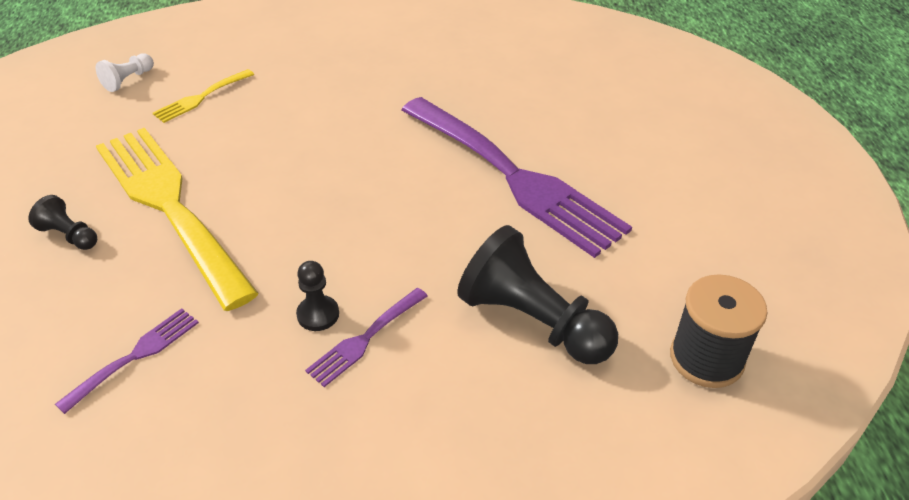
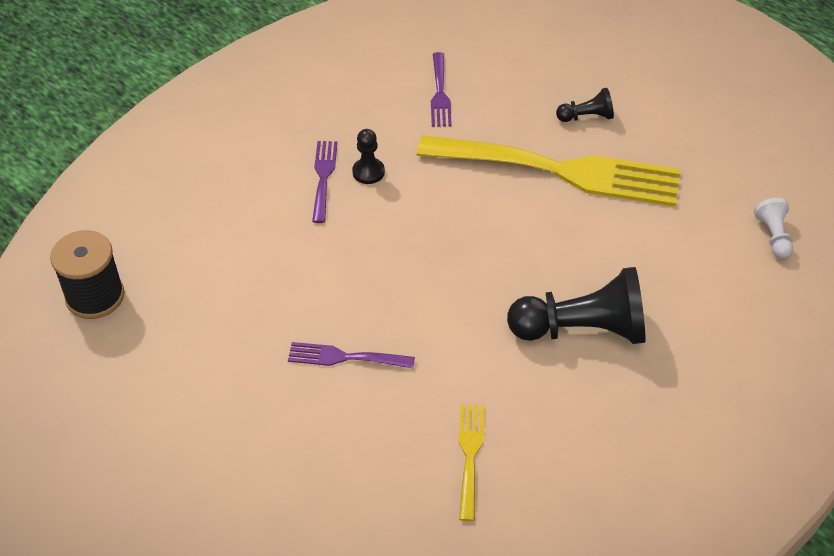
camera: 140 degrees right, 5 degrees up
yellow fork [153,69,254,123] -> yellow fork moved to [458,404,485,521]
purple fork [401,97,632,258] -> purple fork [288,342,415,368], size x0.43
black pawn [457,225,618,364] -> black pawn moved to [507,267,645,344]

